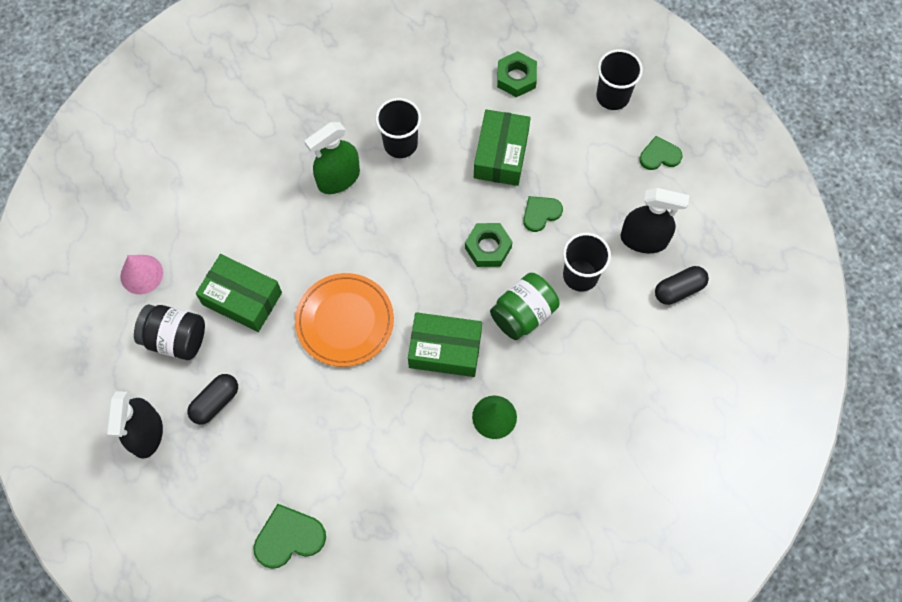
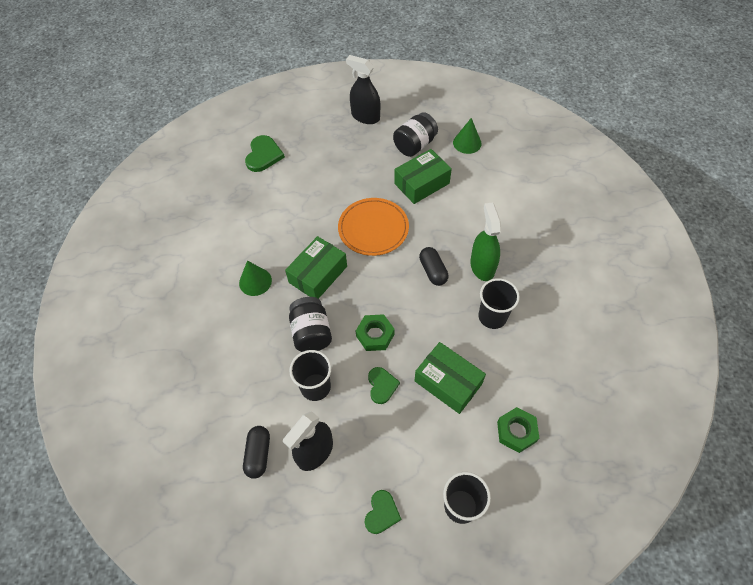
camera: 120 degrees right, 10 degrees down
pink cone [120,255,163,294] -> green cone [453,118,482,154]
black capsule [187,374,238,425] -> black capsule moved to [419,247,449,286]
green jar [490,273,559,340] -> black jar [289,297,332,352]

